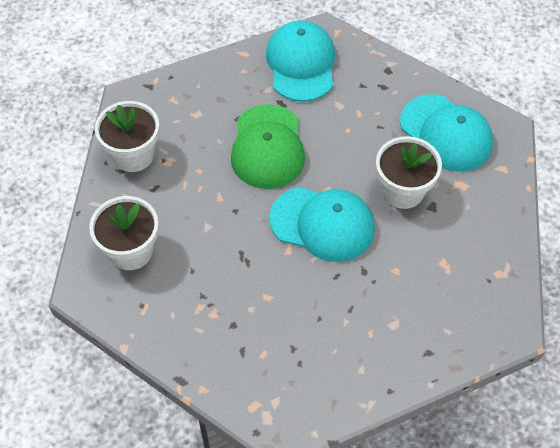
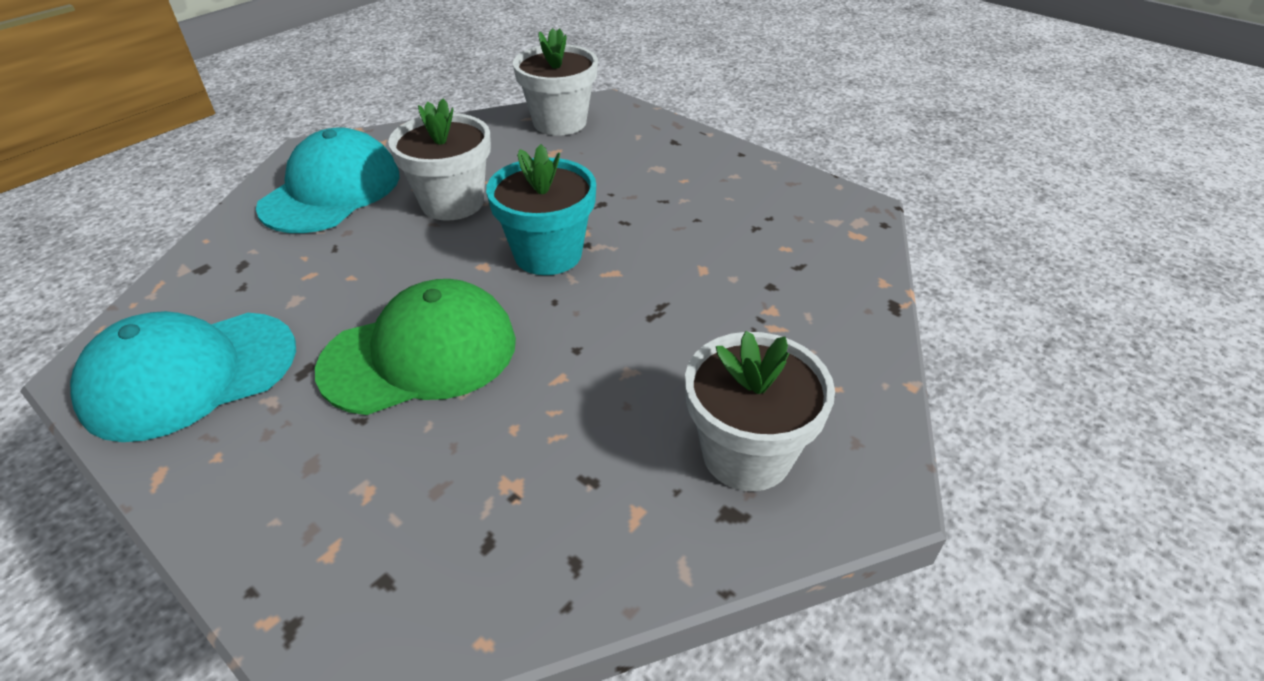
camera: 115 degrees left, 15 degrees down
white flower pot [95,101,159,172] -> white flower pot moved to [513,28,598,136]
turquoise cap [269,187,375,262] -> turquoise flower pot [486,144,596,275]

